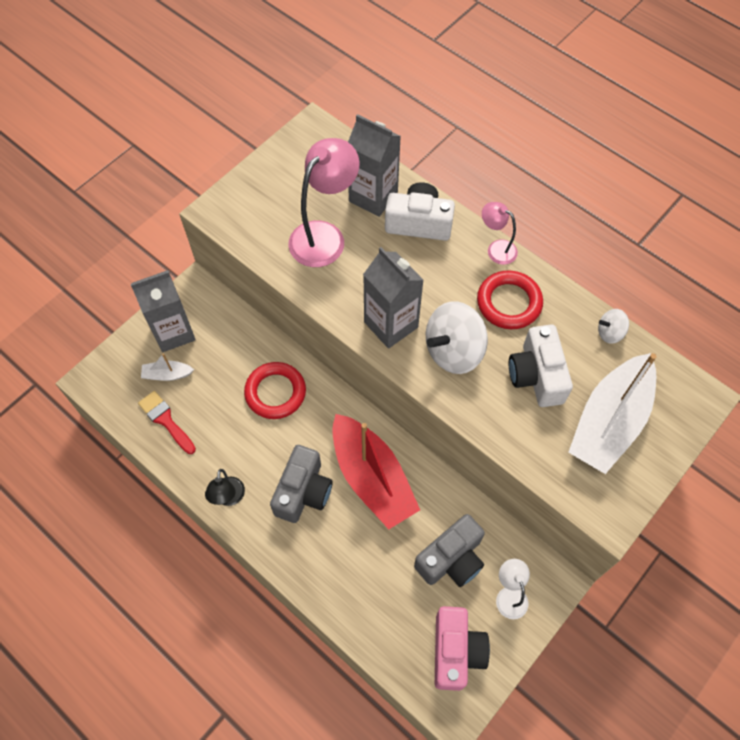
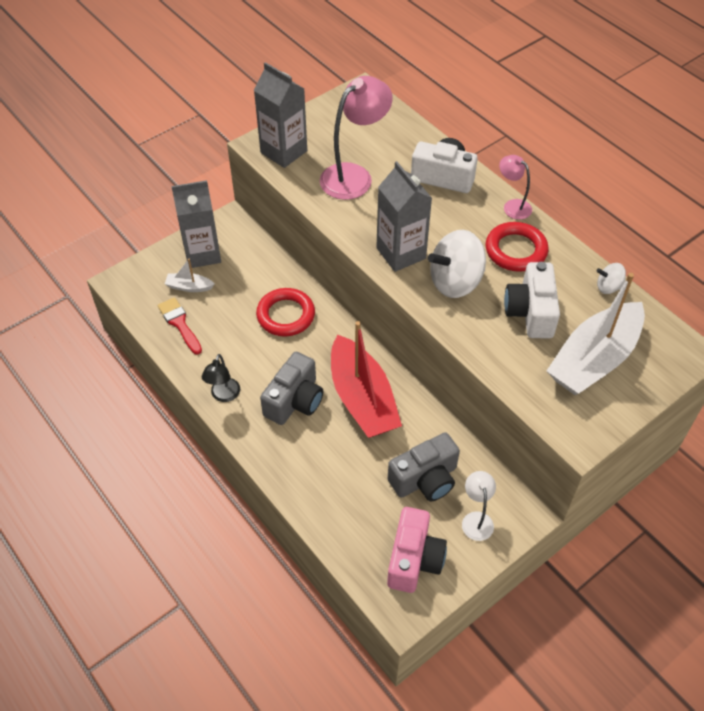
camera: 10 degrees right, 10 degrees down
grey carton [348,114,401,217] -> grey carton moved to [254,62,307,168]

